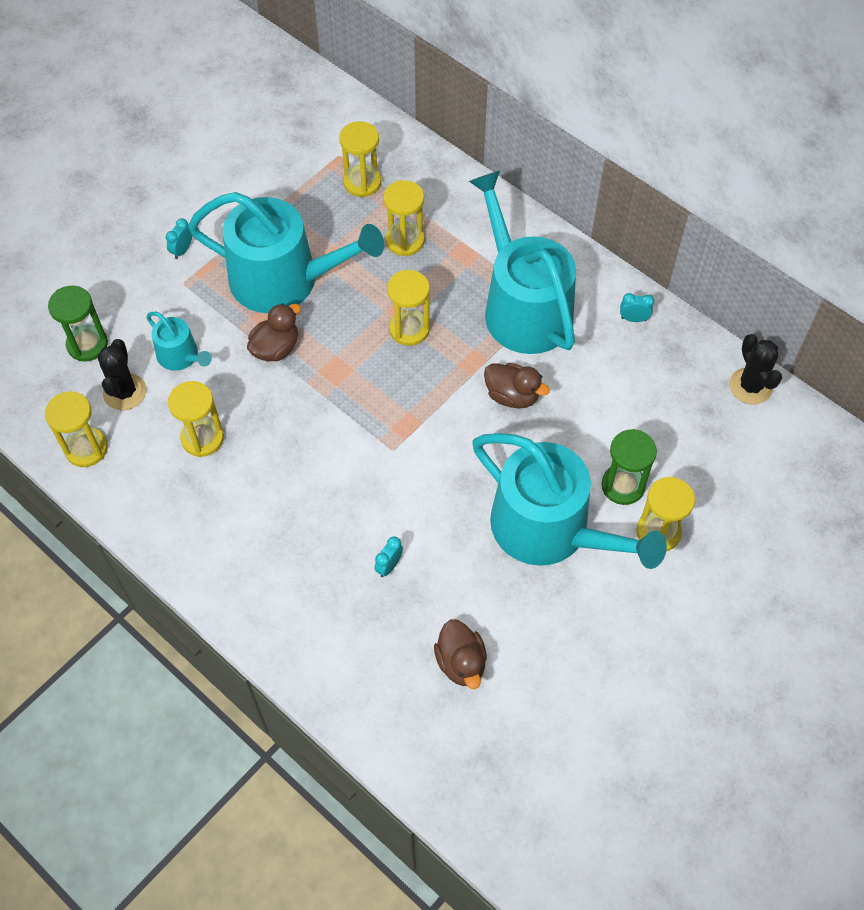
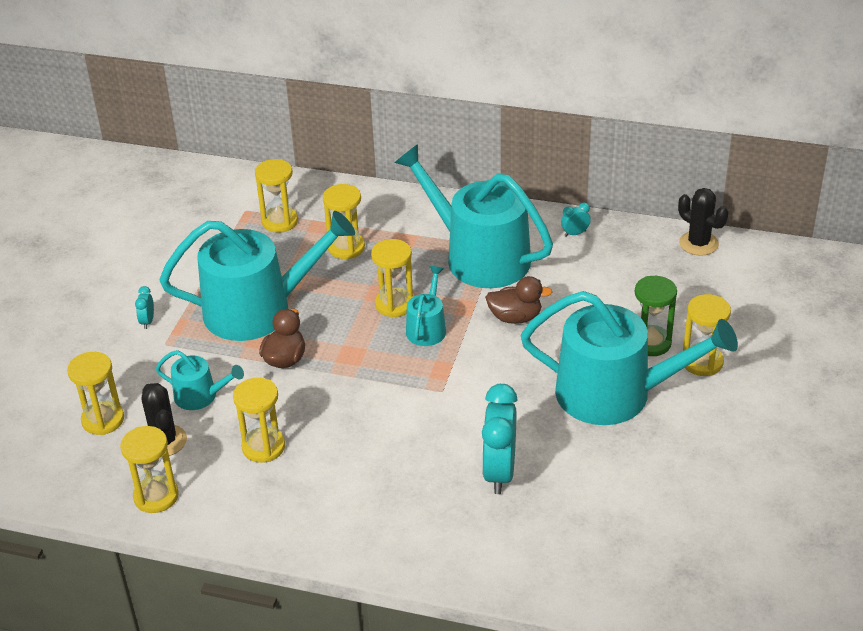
camera: 25 degrees left, 20 degrees down
green hourglass [48,286,108,361] -> yellow hourglass [67,352,124,435]
turquoise clock [374,536,403,577] -> turquoise clock [482,384,518,494], size x2.27
brown duck [434,619,487,689] -> none
none -> turquoise watering can [406,266,446,346]

